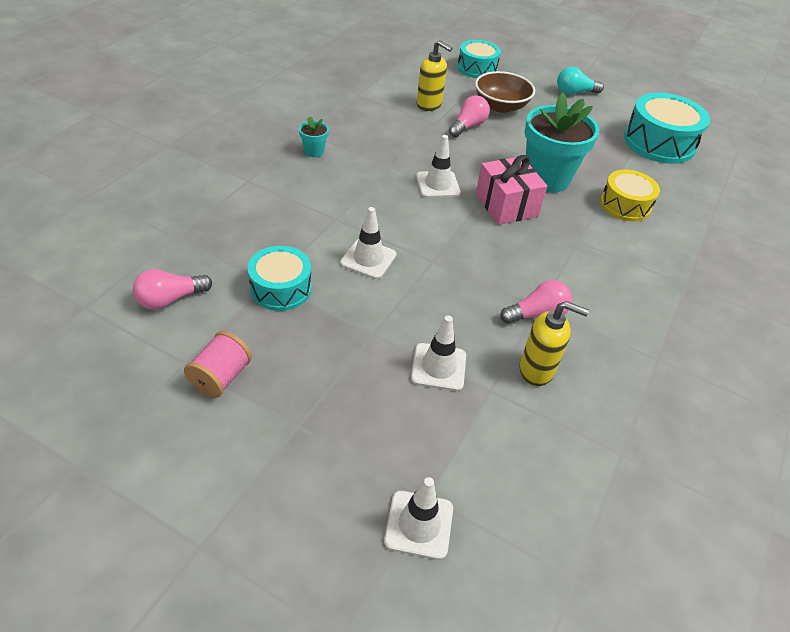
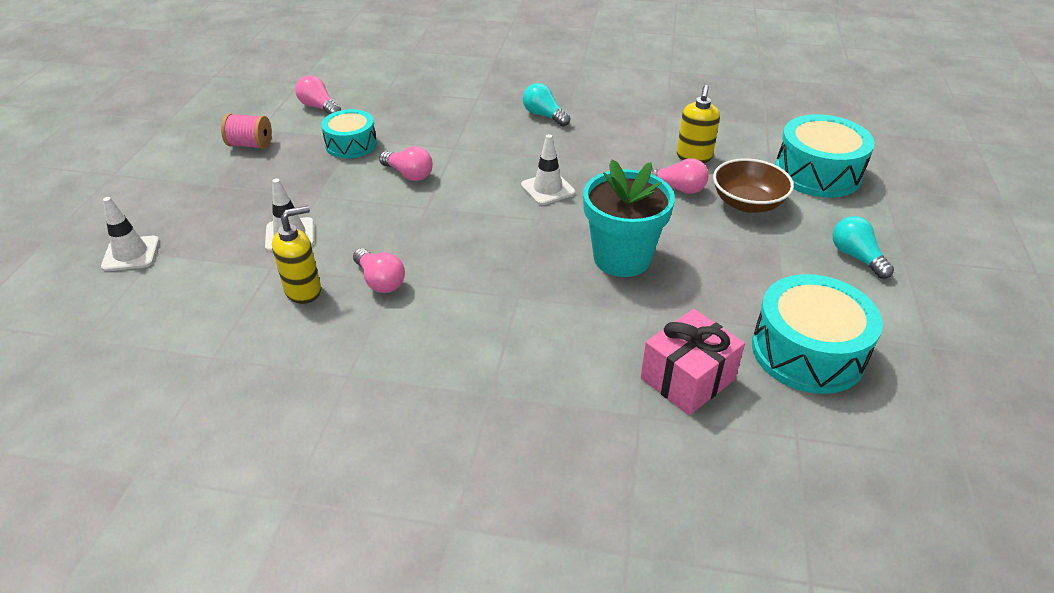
camera: 75 degrees right, 5 degrees down
turquoise flower pot [299,116,329,157] -> turquoise light bulb [523,83,570,127]
white traffic cone [340,207,397,279] -> pink light bulb [379,146,433,181]
turquoise drum [457,40,501,78] -> turquoise drum [775,114,875,198], size x1.58
pink gift [476,155,547,225] -> pink gift moved to [641,309,745,415]
yellow soap dispenser [519,301,589,386] -> yellow soap dispenser turned 120 degrees counterclockwise [272,206,321,304]
yellow drum [600,170,660,222] -> none

